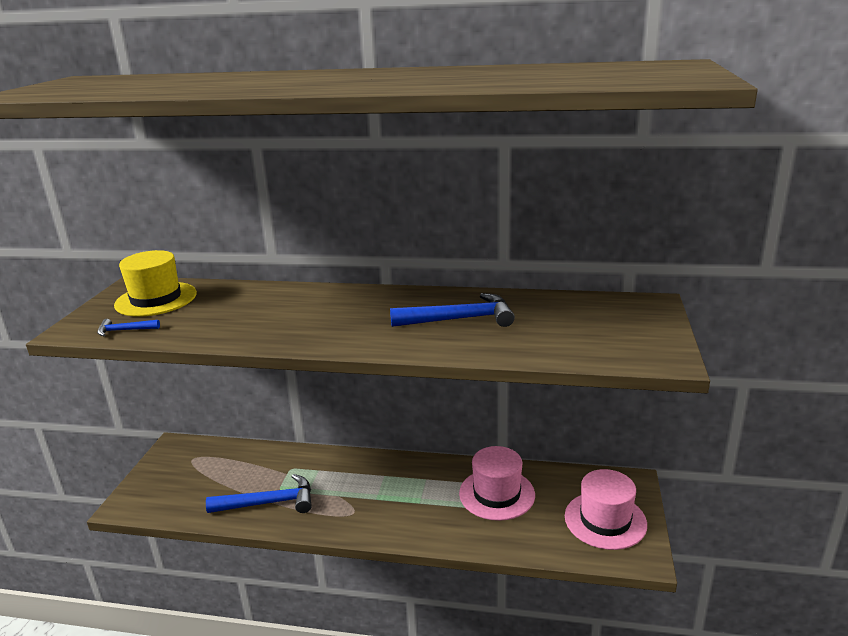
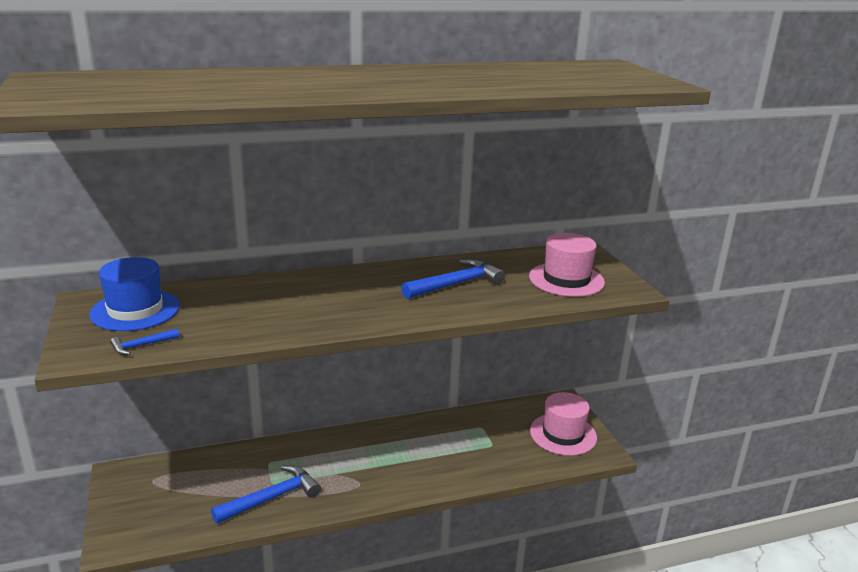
camera: 30 degrees left, 0 degrees up
yellow hat [114,250,197,317] -> blue hat [89,257,180,331]
pink hat [459,446,535,521] -> pink hat moved to [529,233,605,297]

